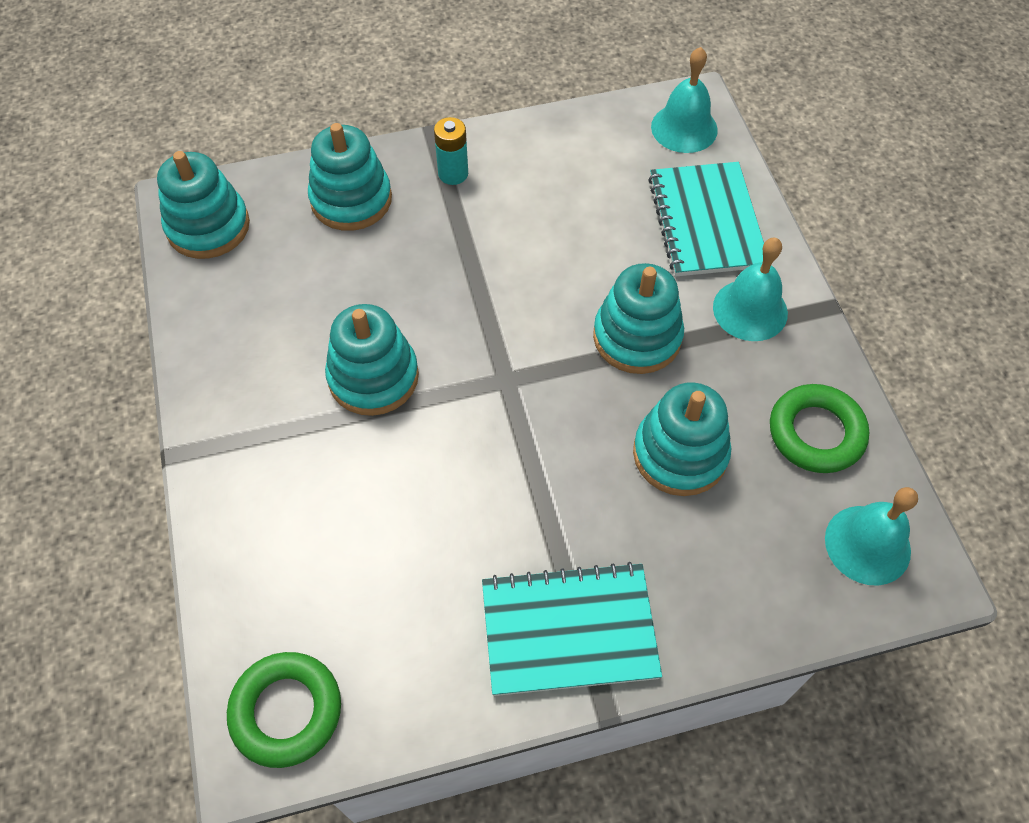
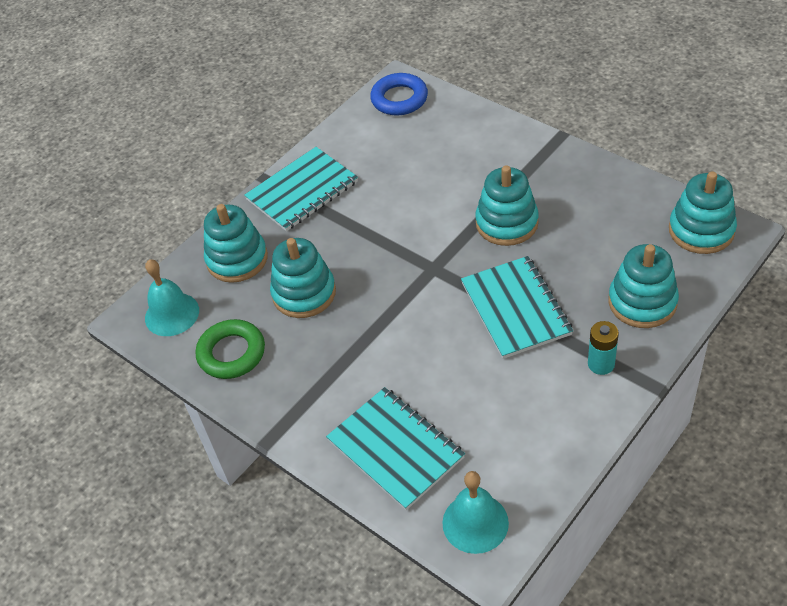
camera: 150 degrees right, 10 degrees down
green ring [227,652,341,768] -> blue ring [370,73,428,115]
turquoise stacking toy [593,263,684,374] -> turquoise stacking toy moved to [204,204,268,283]
turquoise bell [713,237,788,341] -> none
none -> turquoise notebook [461,256,573,359]

